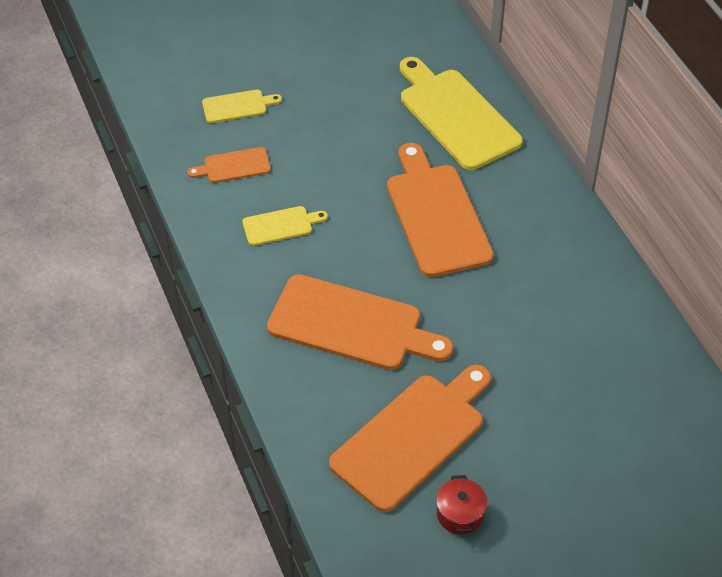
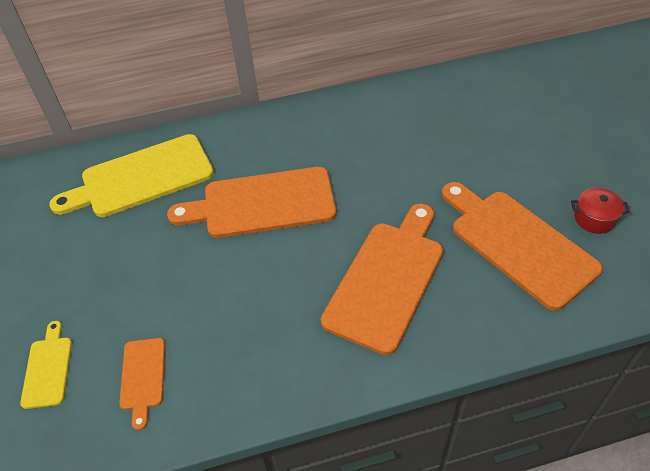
camera: 80 degrees left, 0 degrees up
yellow cutting board [242,206,328,246] -> none

